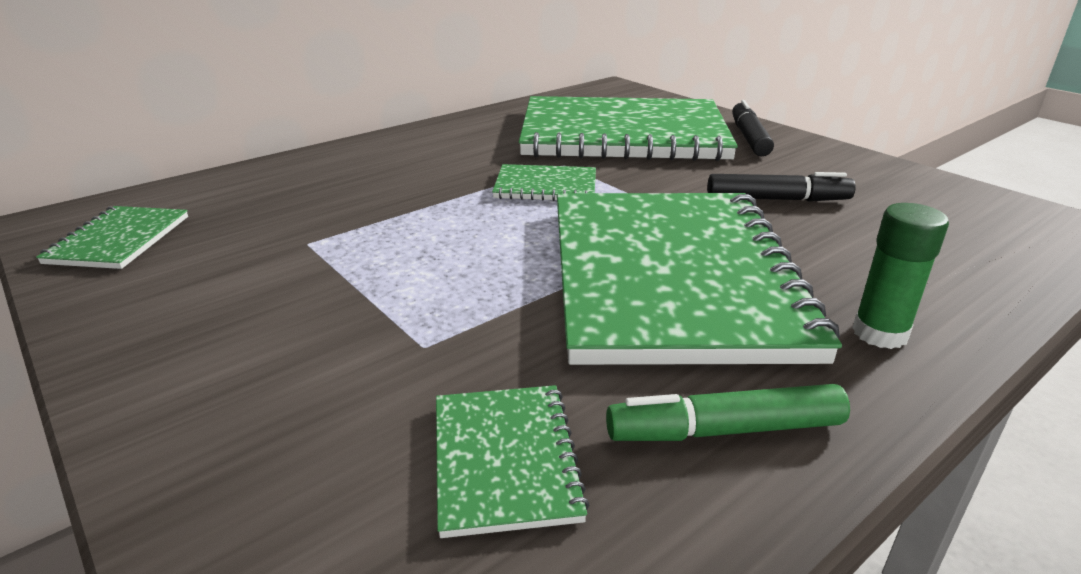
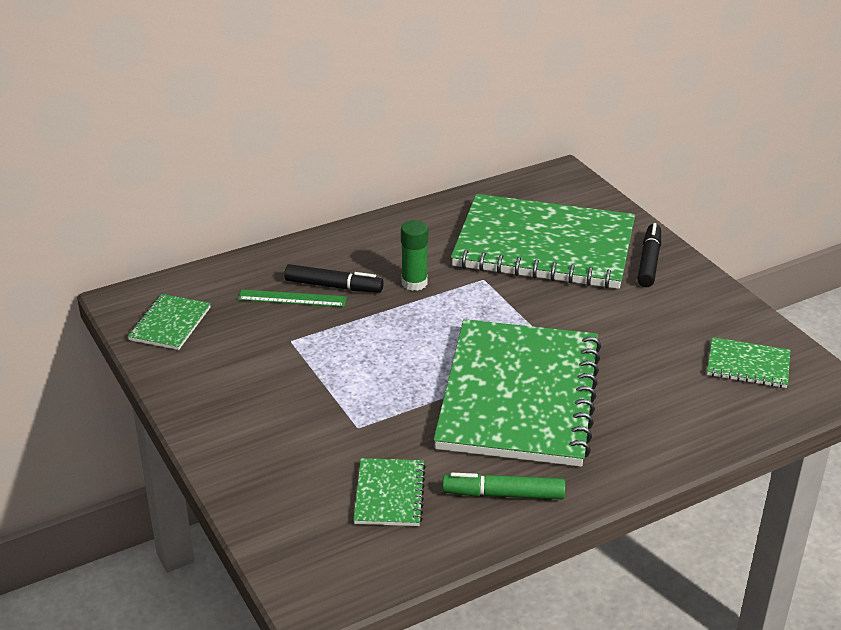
camera: 10 degrees right, 5 degrees up
green notebook [492,164,596,201] -> green notebook moved to [707,337,790,388]
black marker [707,172,856,202] -> black marker moved to [284,264,384,293]
green glue stick [852,203,949,349] -> green glue stick moved to [401,220,428,291]
none -> green ruler [238,290,347,307]

